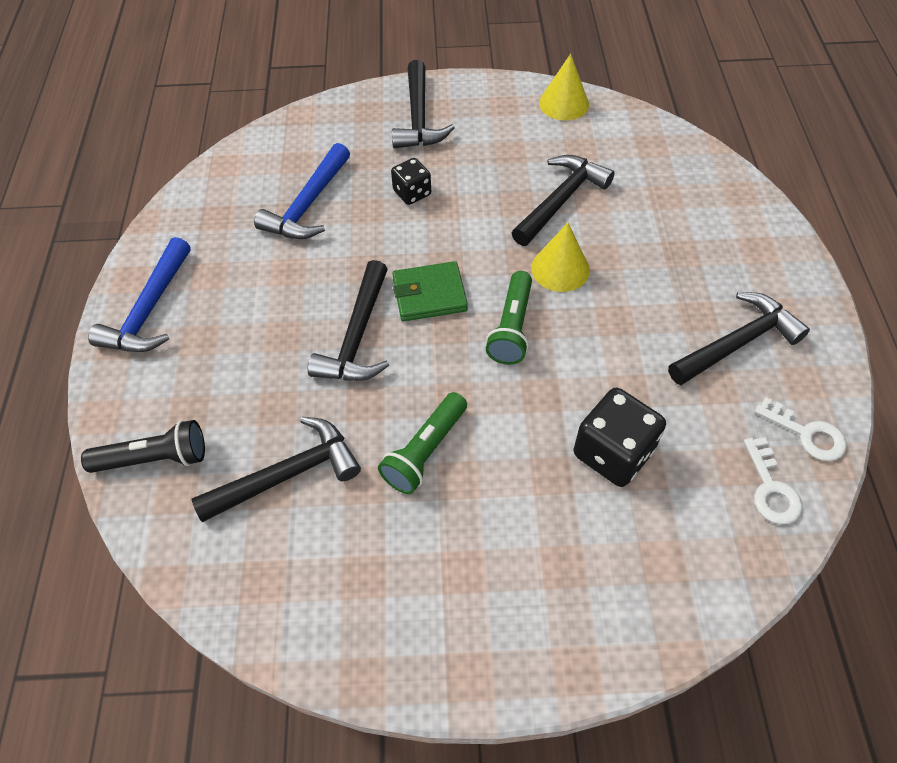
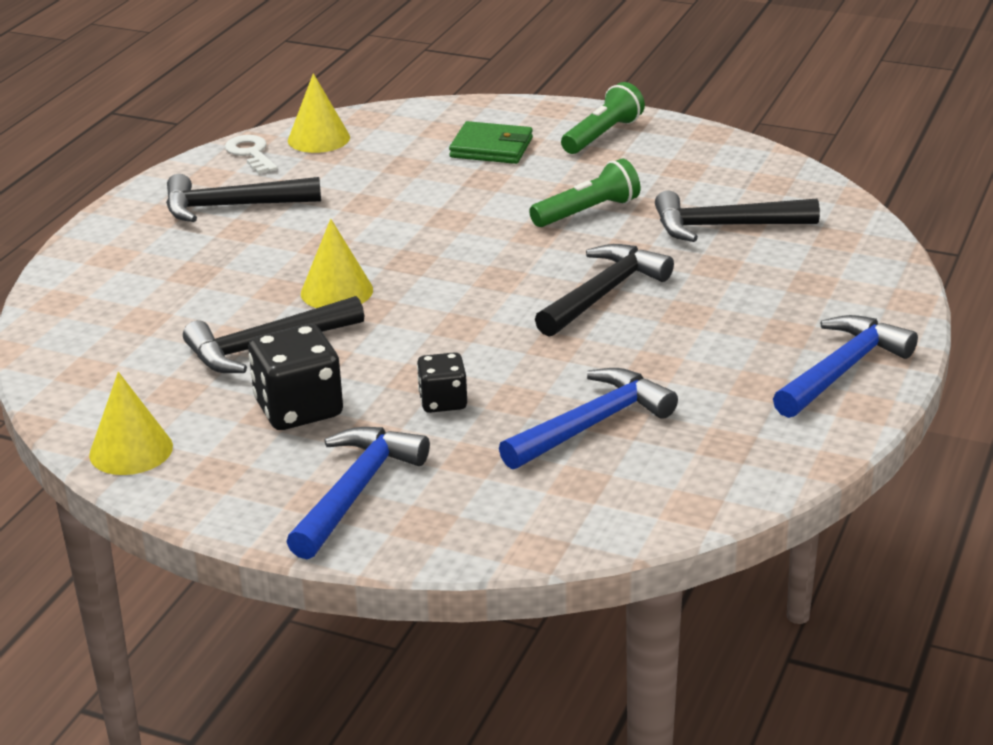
camera: 155 degrees left, 25 degrees down
black flashlight [81,420,205,473] -> none
black hammer [392,60,455,149] -> blue hammer [287,427,430,559]
green wallet [392,261,468,321] -> green wallet moved to [449,121,533,164]
green flashlight [486,271,532,365] -> green flashlight moved to [561,82,645,154]
black dice [574,388,666,487] -> black dice moved to [248,324,343,430]
white key [744,437,803,524] -> yellow cone [288,73,350,153]

